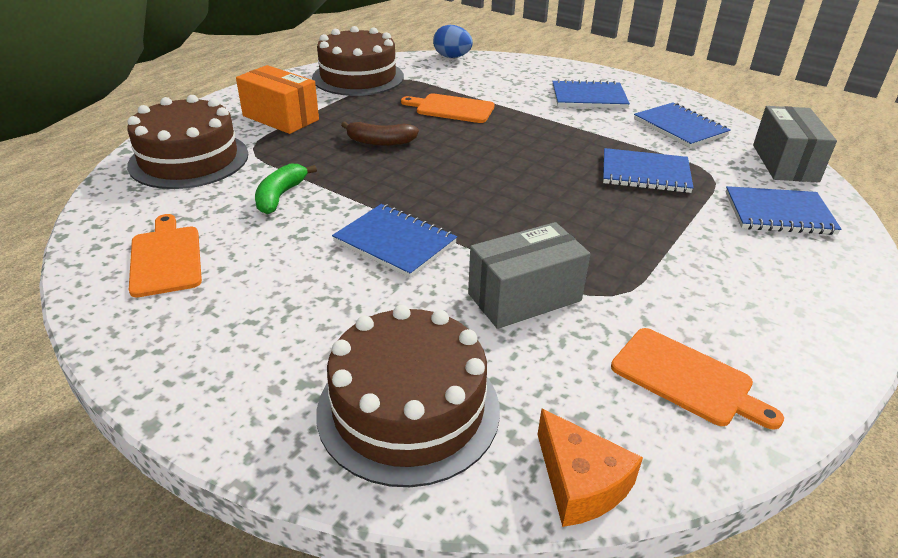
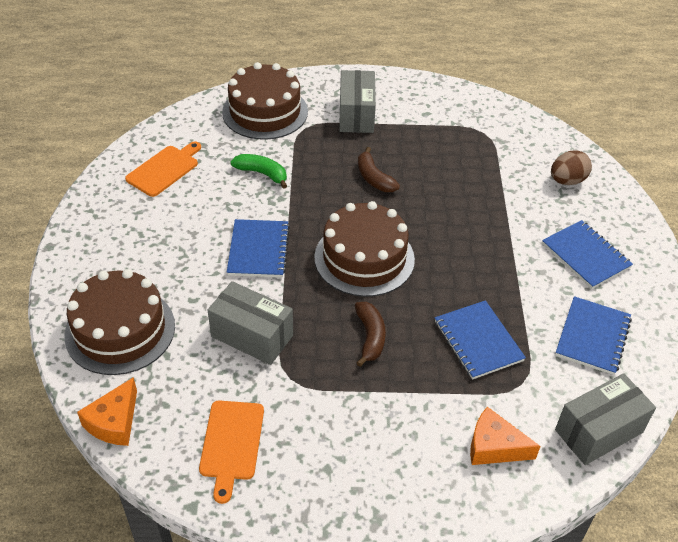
camera: 55 degrees right, 10 degrees up
orange box [236,65,319,134] -> grey box [339,70,376,133]
green banana [255,163,317,214] -> green banana turned 45 degrees clockwise [230,154,287,189]
brown cake [312,26,404,96] -> brown cake moved to [314,201,415,297]
orange cutting board [401,93,495,123] -> none
blue egg [433,25,473,58] -> none
blue notebook [726,186,841,235] -> orange cheese [470,407,541,465]
none -> brown banana [355,302,386,367]
none -> brown egg [551,150,592,185]

